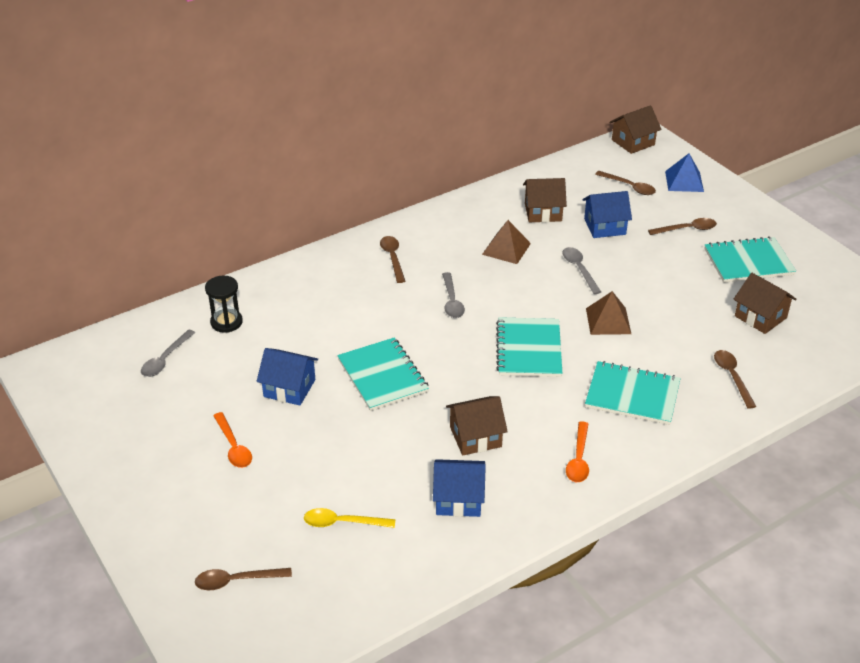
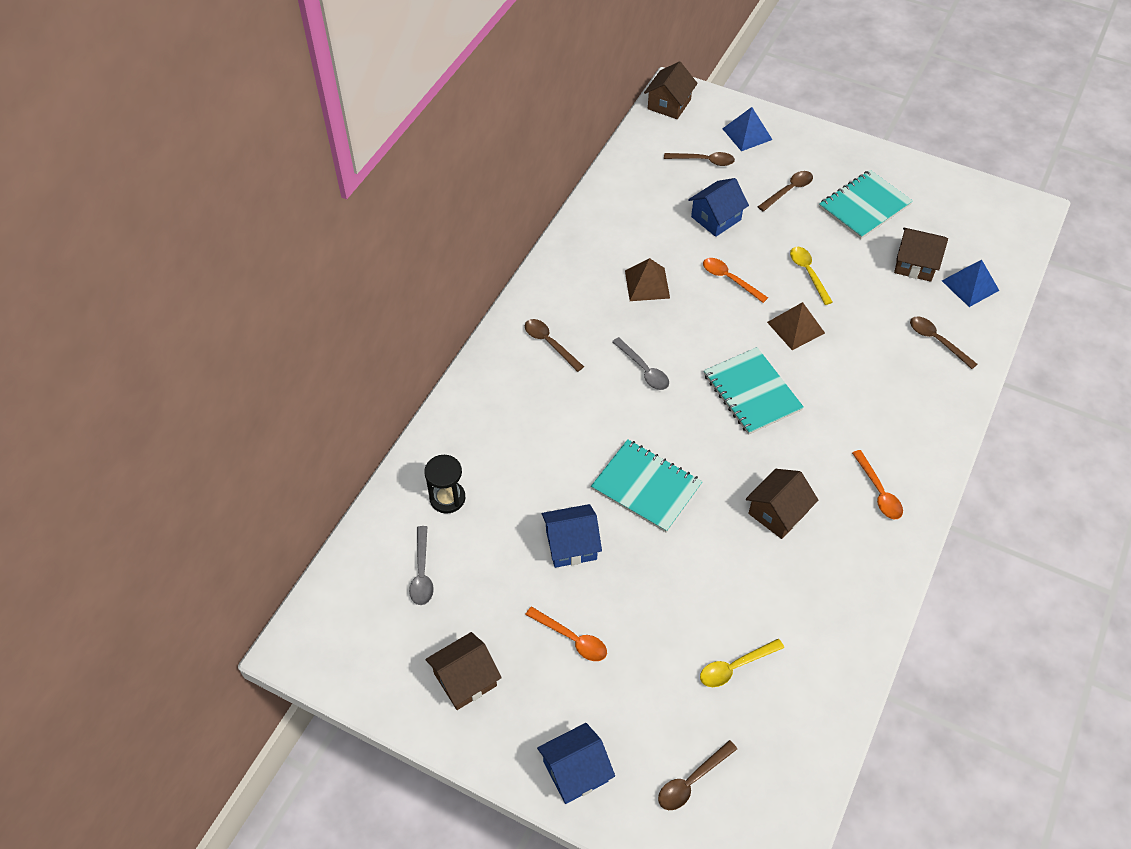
camera: 30 degrees left, 15 degrees up
blue house [433,459,486,517] -> blue house moved to [537,723,615,804]
brown house [523,178,567,223] -> brown house moved to [426,632,501,710]
grey spoon [562,247,601,294] -> orange spoon [703,258,768,303]
turquoise notebook [585,361,681,425] -> none
none -> yellow spoon [790,247,833,305]
none -> blue pyramid [942,260,999,307]

